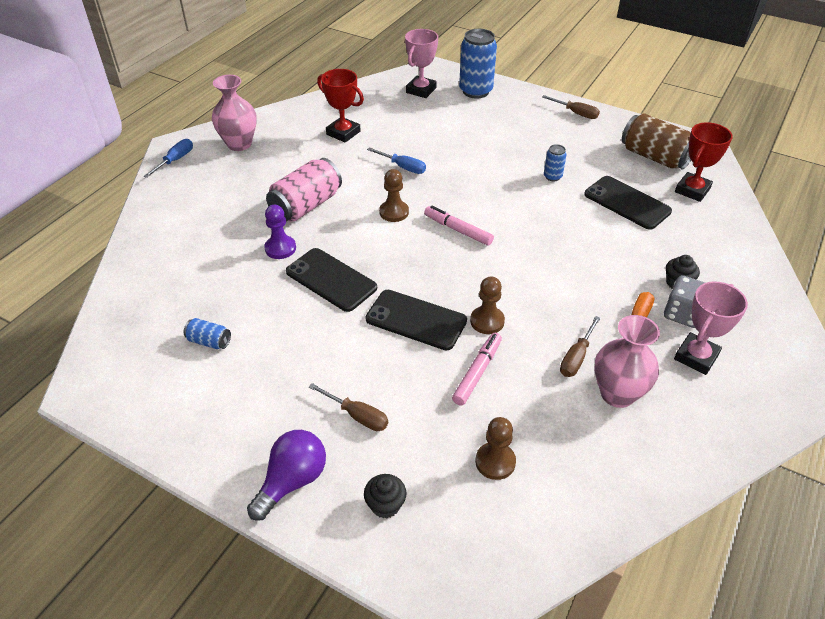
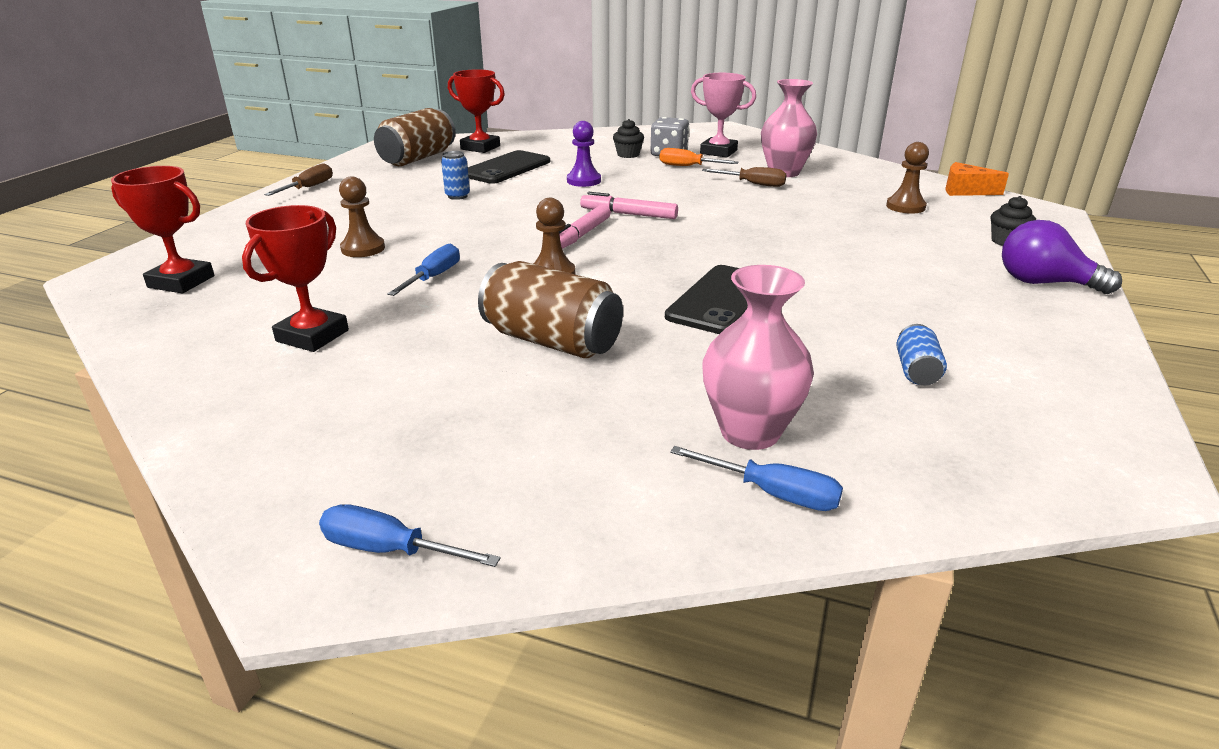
camera: 100 degrees left, 15 degrees down
pink vase [212,75,257,151] -> pink vase moved to [702,265,814,450]
purple pawn [264,205,296,259] -> purple pawn moved to [567,121,601,187]
pink can [266,158,342,222] -> brown can [478,261,623,358]
brown screwdriver [309,383,388,431] -> none
black phone [365,290,467,350] -> none
pink trophy [405,29,438,98] -> red trophy [111,166,214,293]
pink marker [452,333,502,406] -> pink marker moved to [580,192,678,219]
blue can [459,29,497,99] -> none
brown pawn [470,276,505,334] -> brown pawn moved to [339,176,385,257]
none -> blue screwdriver [670,446,843,511]
none -> orange cheese [946,162,1009,196]

